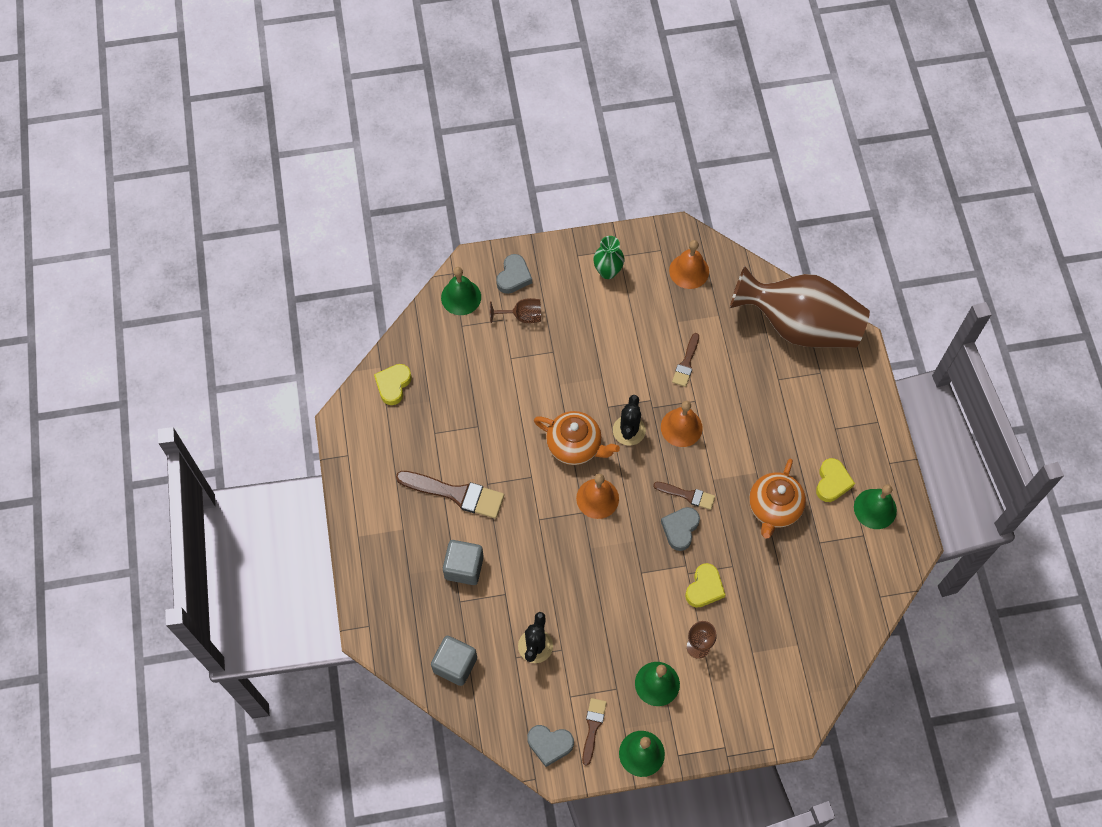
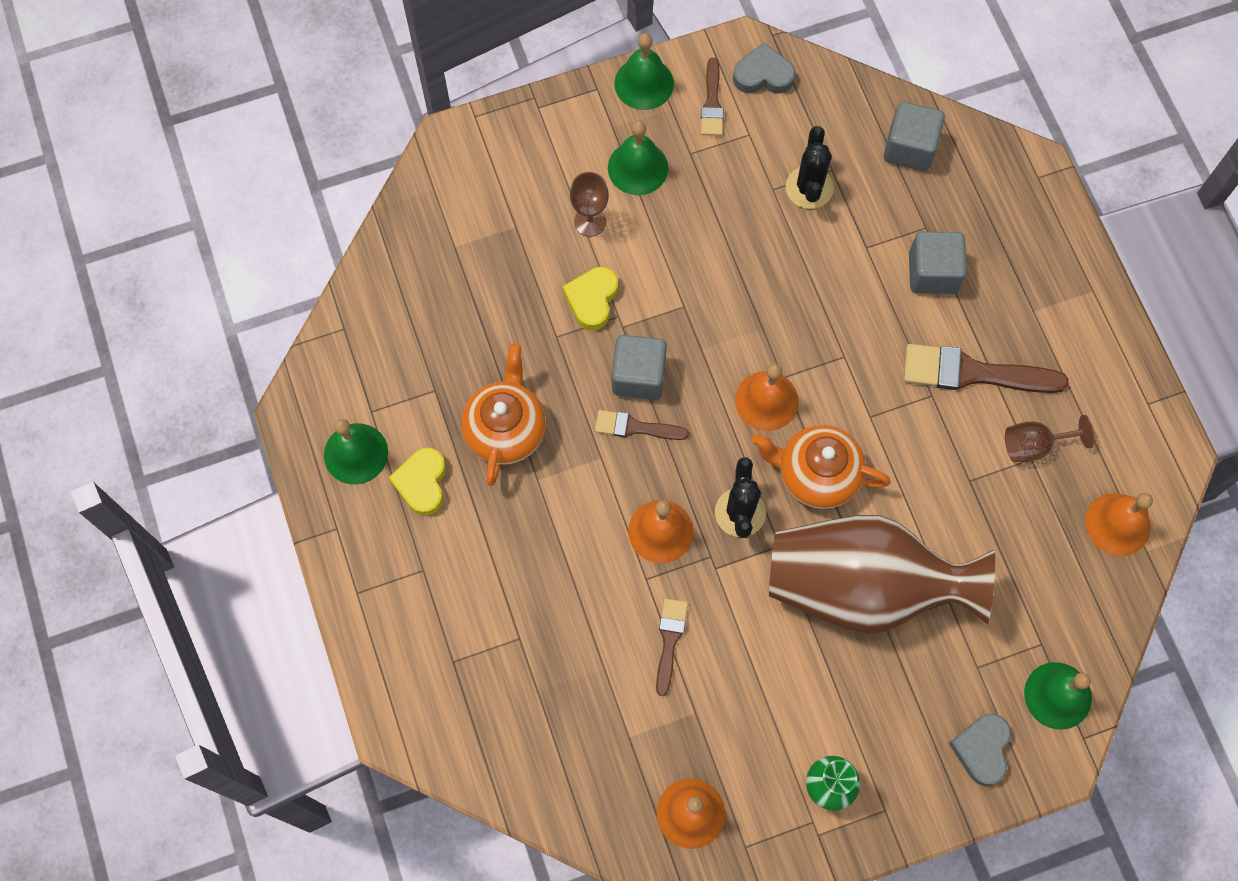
camera: 170 degrees right, 5 degrees up
yellow heart [374,364,412,405] -> orange bell [1085,493,1153,556]
brown goblet [490,298,541,323] -> brown goblet moved to [1005,415,1094,462]
grey heart [661,507,700,551] -> grey cube [612,335,667,400]
brown vase [730,266,870,348] -> brown vase moved to [769,515,995,634]

